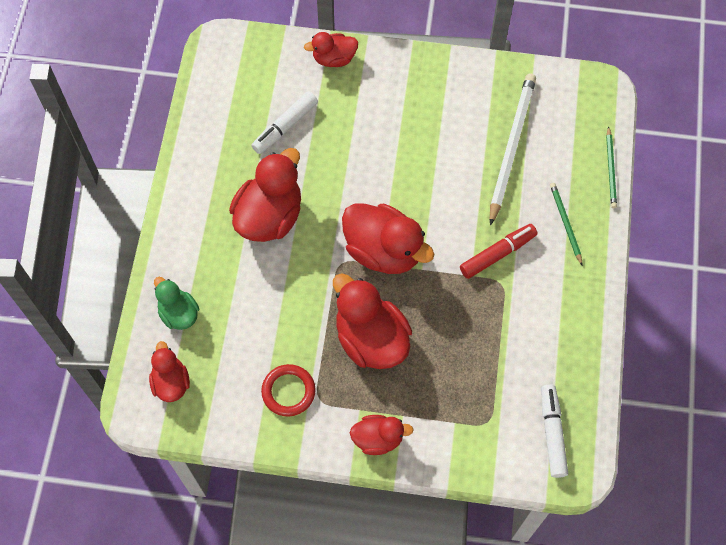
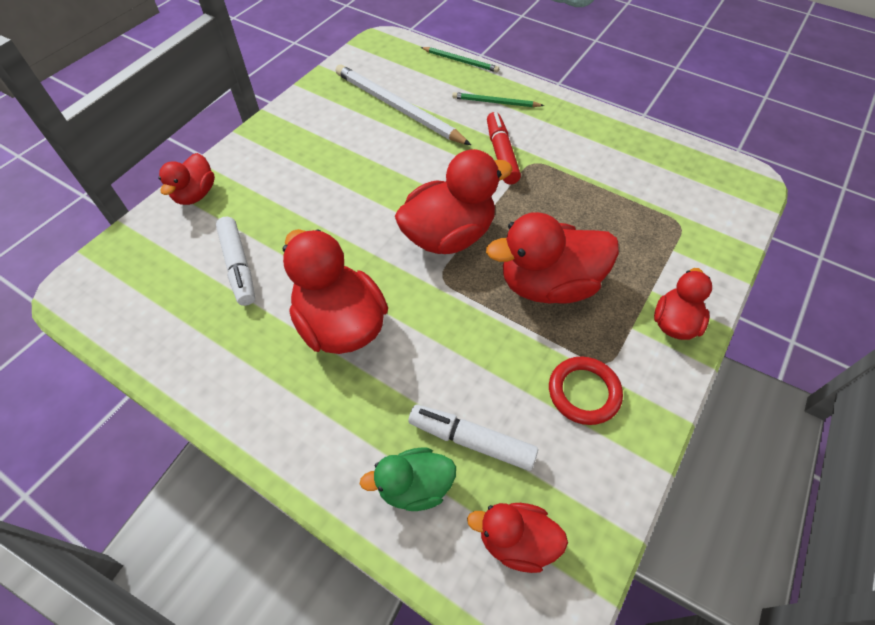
camera: 65 degrees left, 10 degrees down
white marker [541,384,568,478] -> white marker moved to [409,404,538,471]

